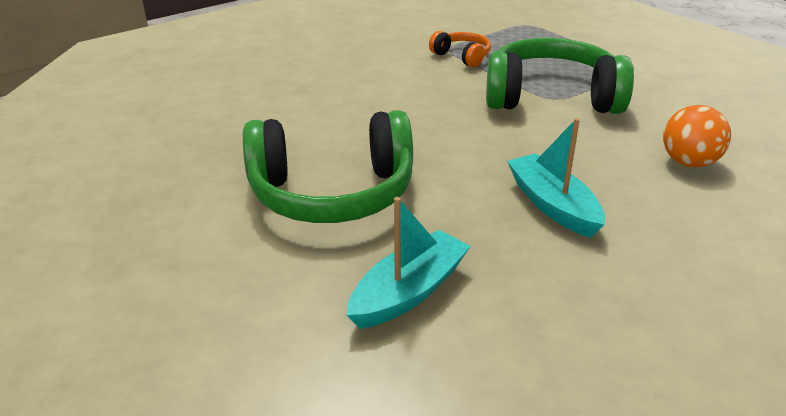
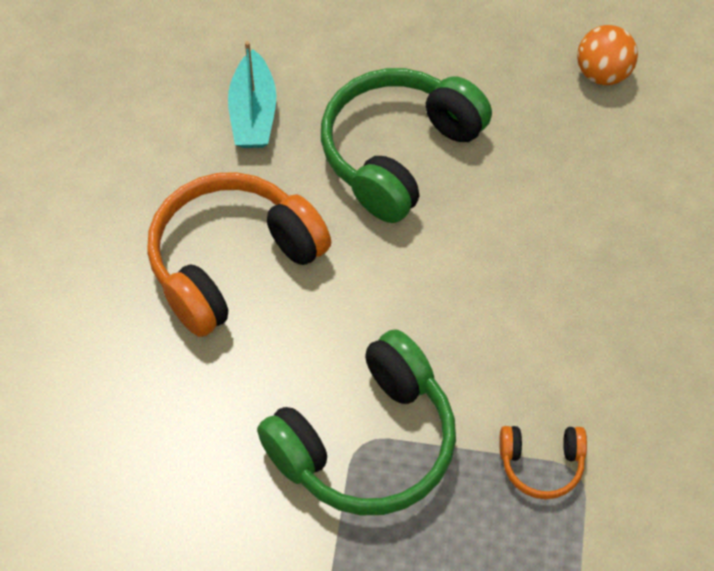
camera: 135 degrees right, 25 degrees up
turquoise boat [507,118,605,238] -> orange headphones [147,172,331,337]
orange ball [663,105,731,167] -> orange ball moved to [577,25,638,85]

